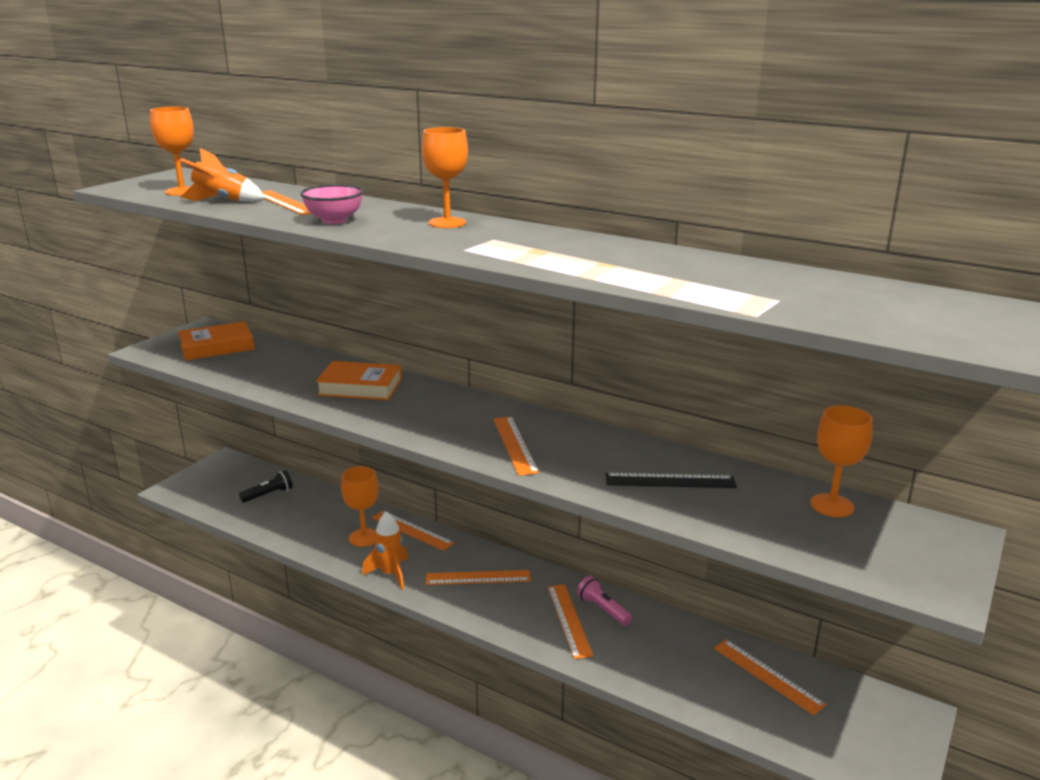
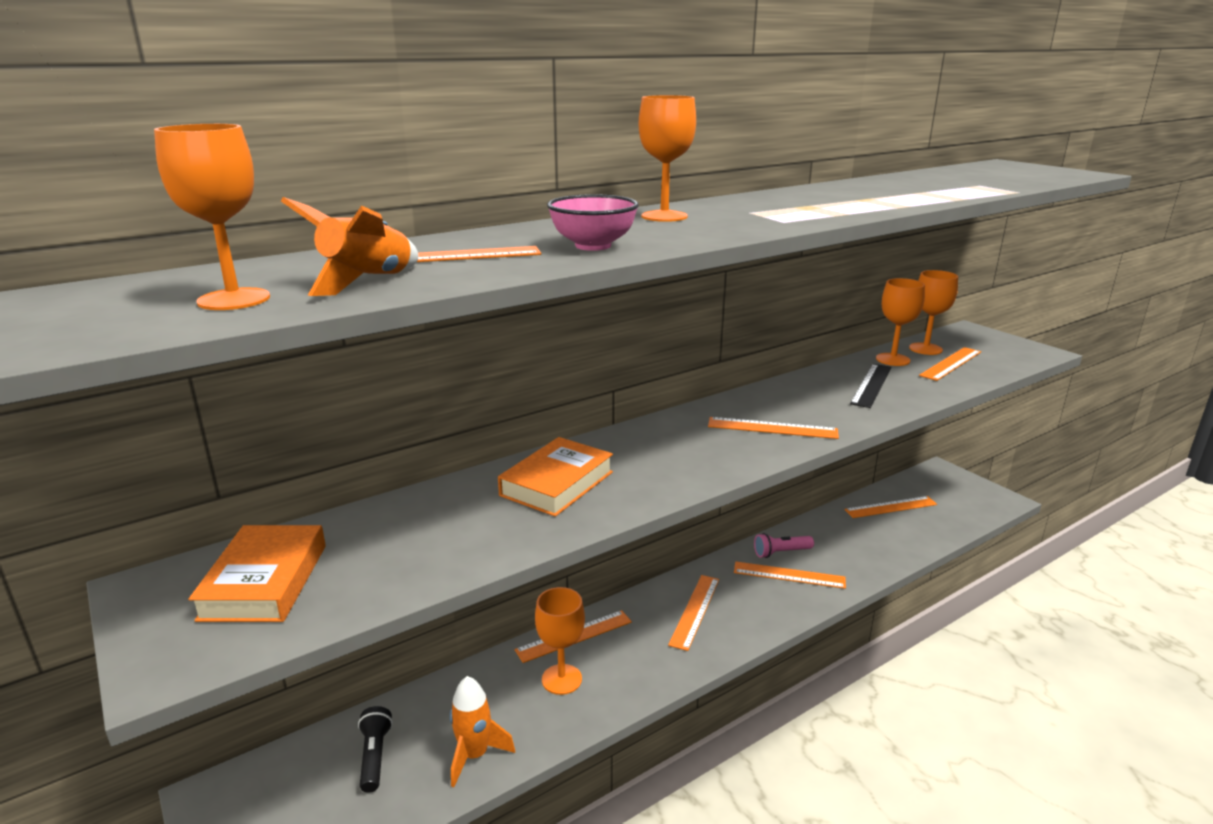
camera: 65 degrees left, 0 degrees up
orange rocket [362,511,408,590] -> orange rocket moved to [450,676,515,787]
none -> orange goblet [876,278,925,366]
none -> orange ruler [919,347,981,381]

